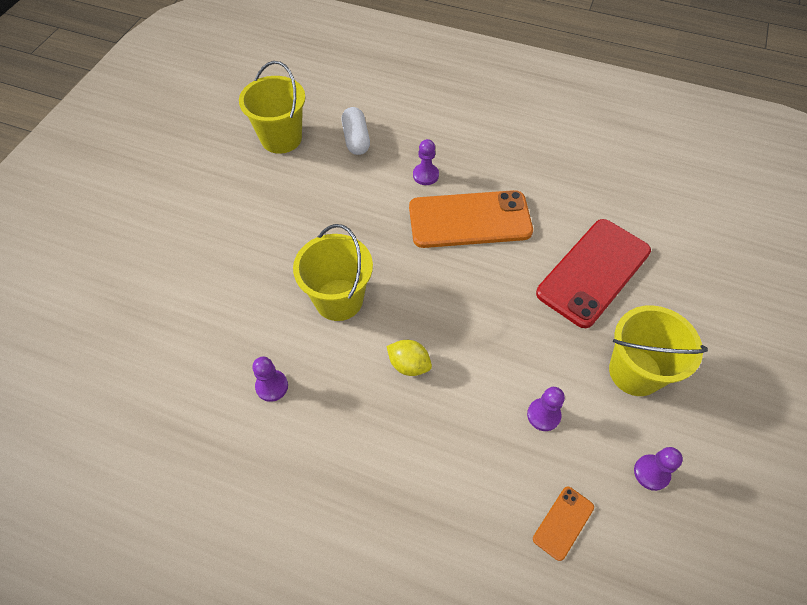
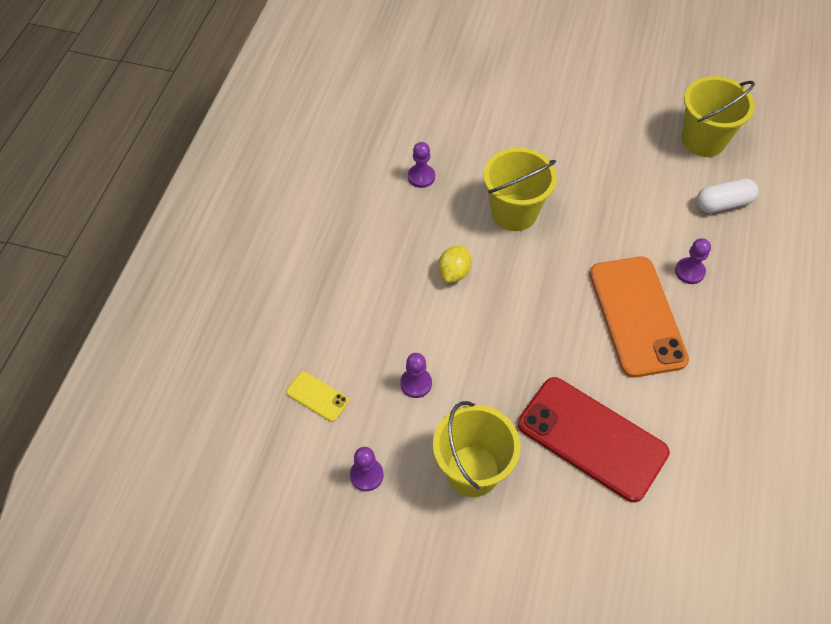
camera: 85 degrees right, 0 degrees up
orange phone [533,487,594,561] -> yellow phone [286,371,349,422]

